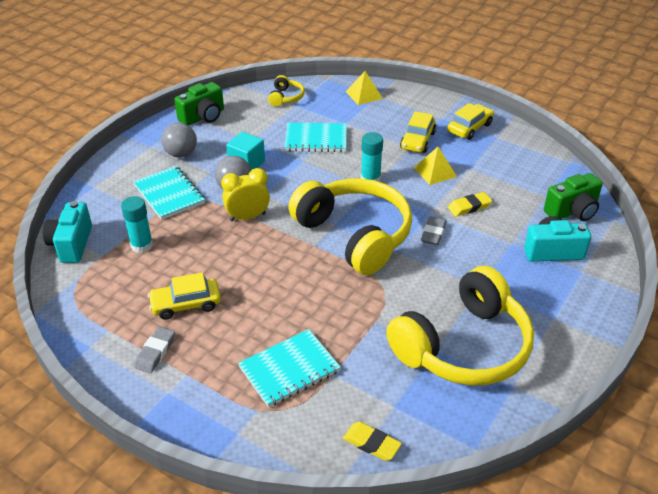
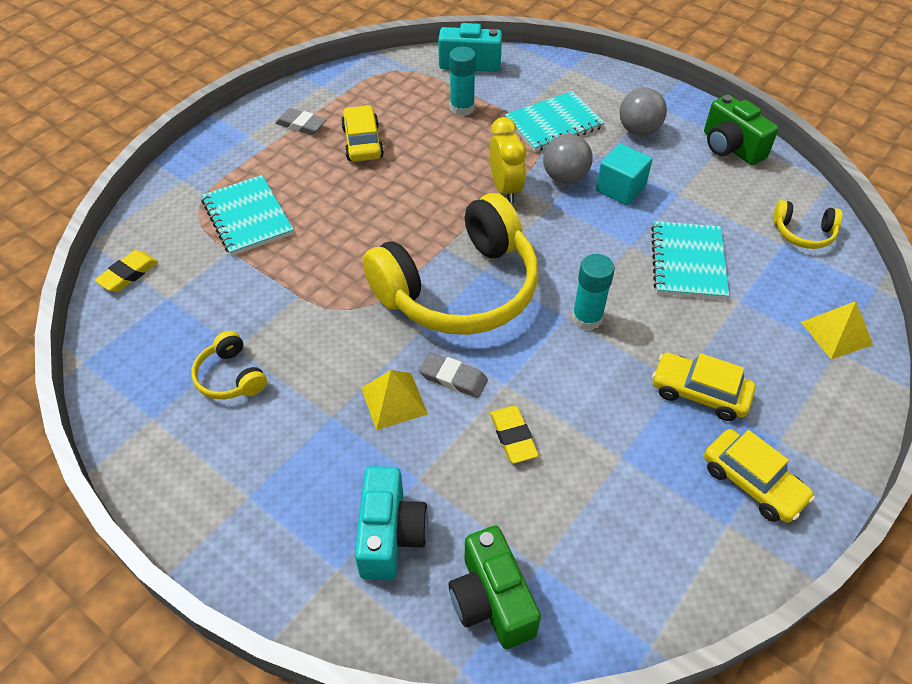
camera: 95 degrees right, 10 degrees up
yellow headphones [386,266,534,386] -> yellow headphones [191,331,267,399], size x0.42
yellow pyramid [414,147,457,185] -> yellow pyramid moved to [361,370,428,430]

